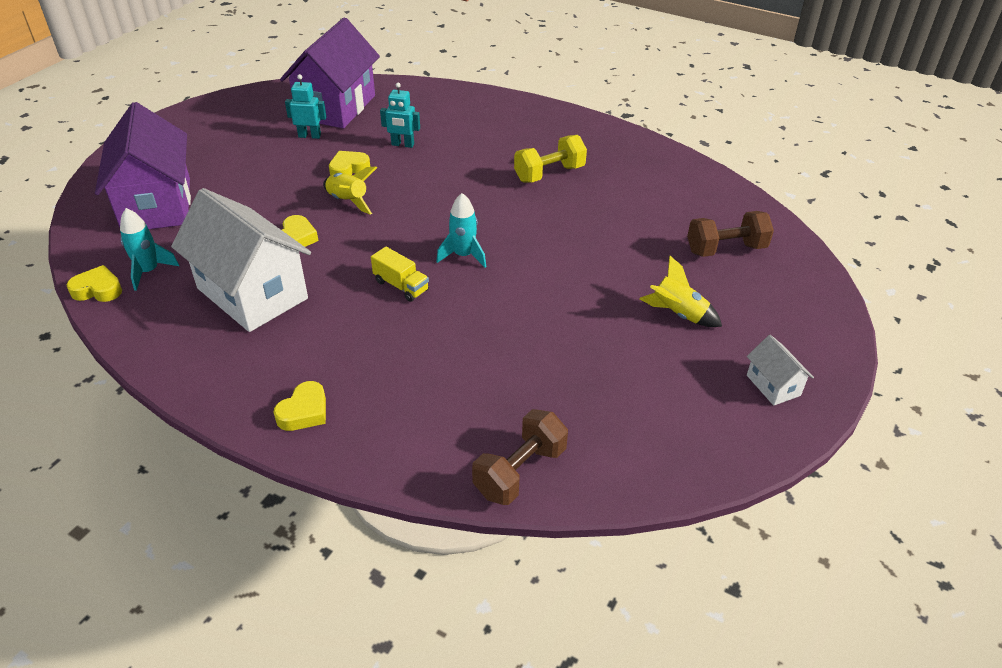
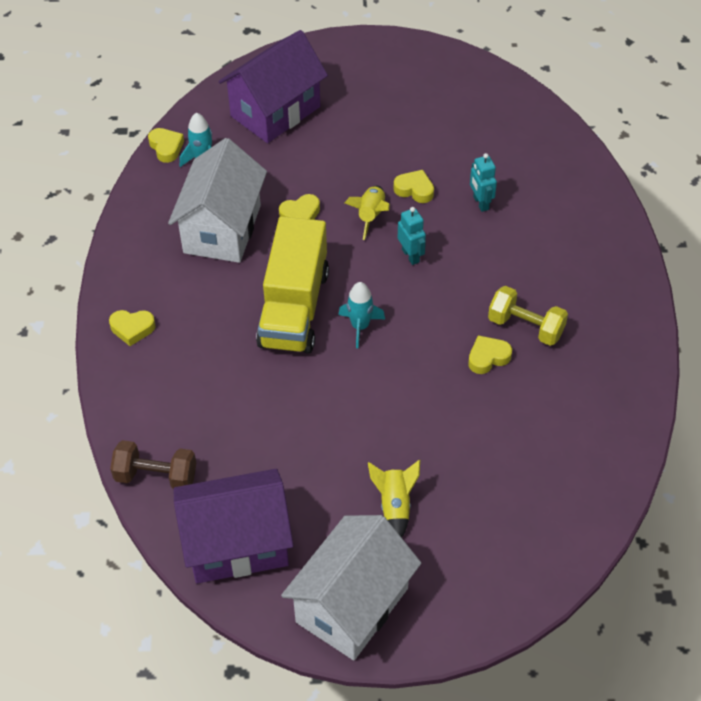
camera: 60 degrees right, 10 degrees up
purple house [280,18,380,128] -> purple house moved to [173,469,294,583]
turquoise robot [285,74,326,139] -> turquoise robot moved to [398,207,426,265]
yellow truck [371,247,429,302] -> yellow truck [256,216,329,353], size x2.43
brown dumbbell [687,211,774,257] -> none
white house [747,335,814,406] -> white house [281,515,421,660], size x2.30
none -> yellow heart [468,335,512,374]

